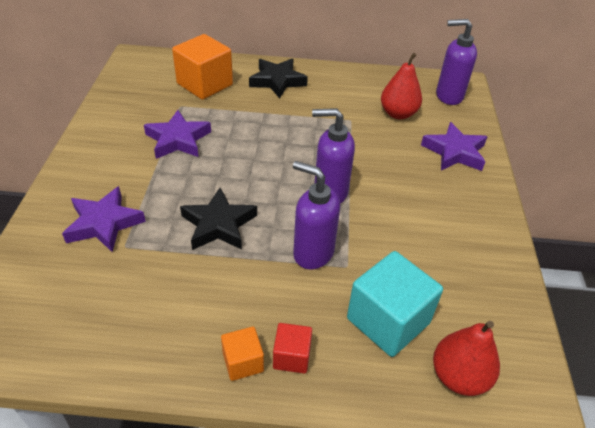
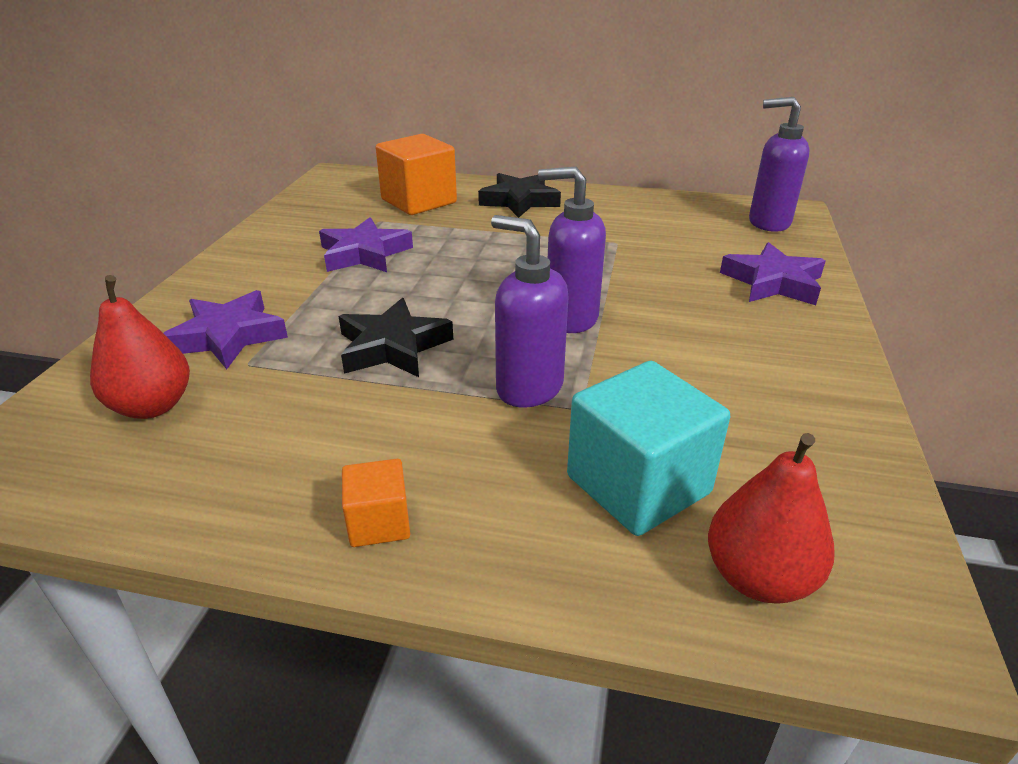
camera: 10 degrees right, 10 degrees down
red cube [273,323,312,374] -> none
red pear [381,53,422,119] -> red pear moved to [90,275,190,419]

